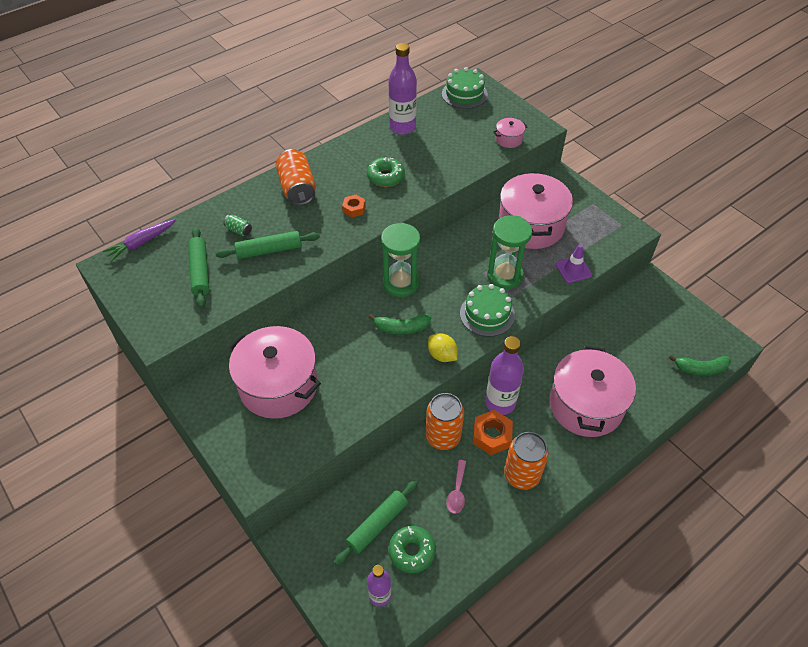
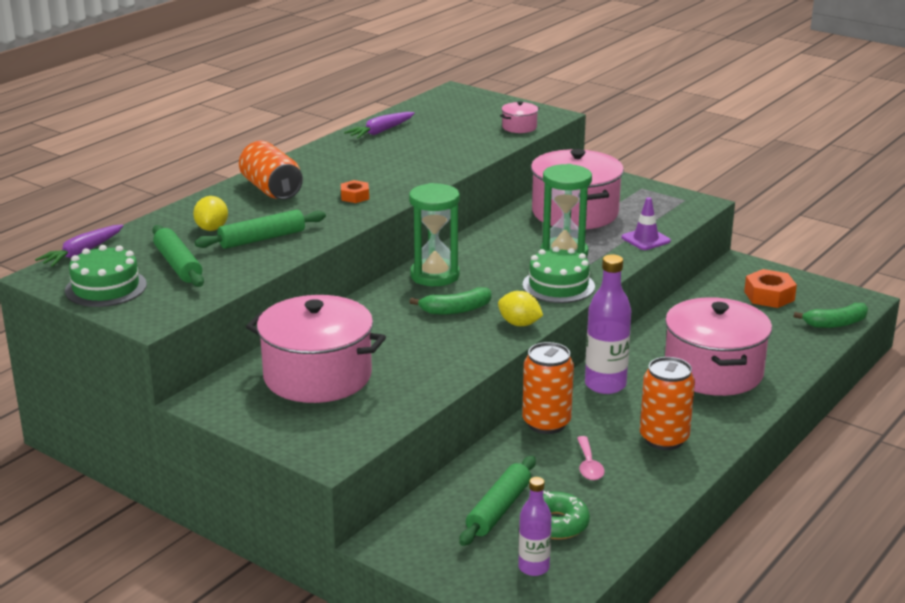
camera: 15 degrees left, 25 degrees down
green can [223,214,252,236] -> yellow lemon [193,196,228,231]
green donut [367,157,405,187] -> none
purple bottle [389,43,417,135] -> purple carrot [344,112,415,138]
green cake [442,67,488,109] -> green cake moved to [65,245,147,307]
orange nut [473,410,513,455] -> orange nut moved to [744,269,797,308]

